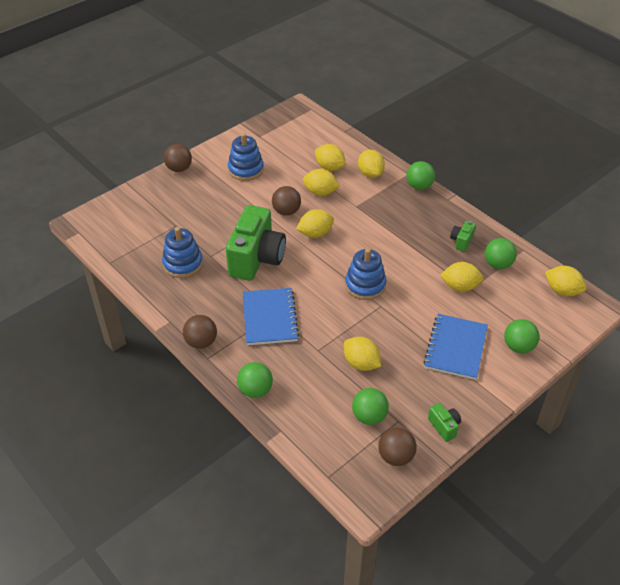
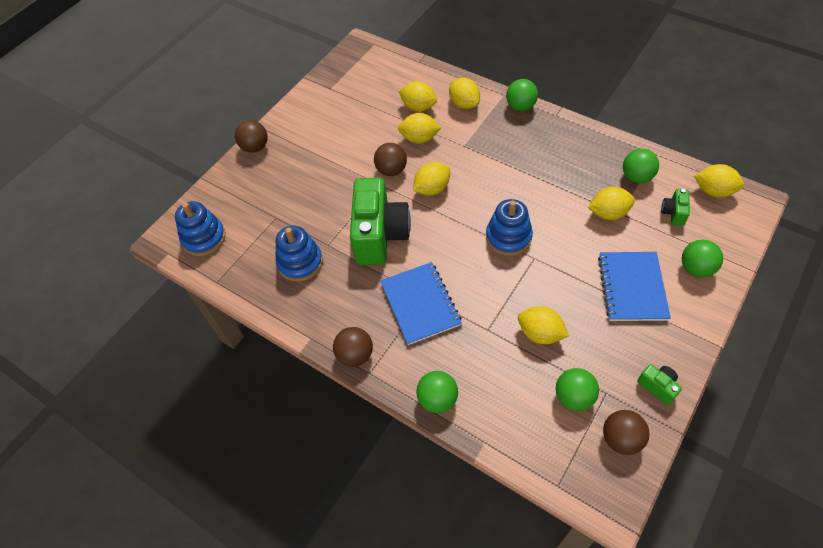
camera: 10 degrees left, 10 degrees up
blue stacking toy [228,133,264,181] -> blue stacking toy moved to [175,201,226,256]
green camera [450,221,476,251] -> green camera moved to [661,189,690,226]

